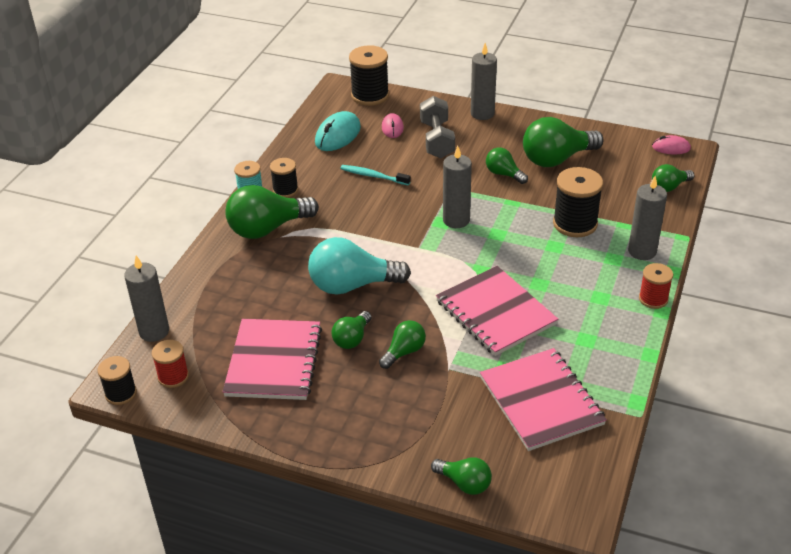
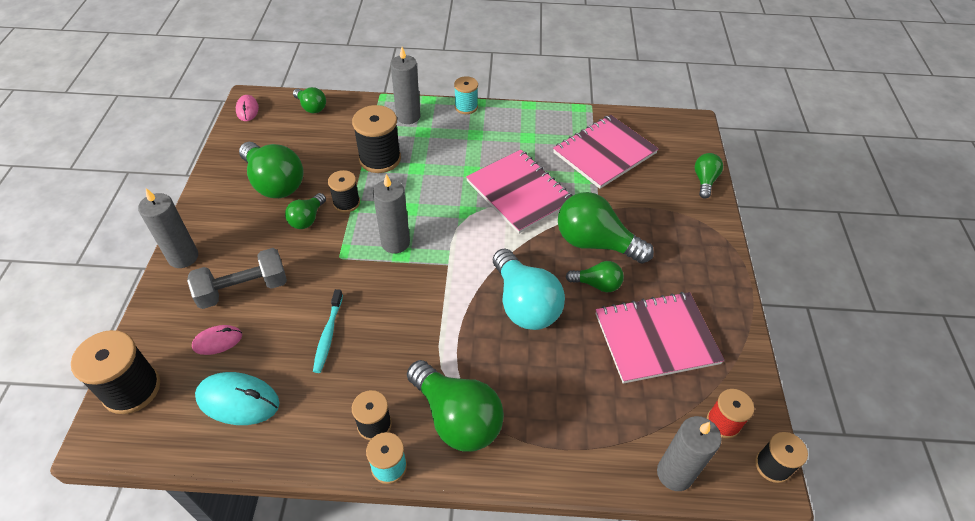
camera: 110 degrees left, 10 degrees up
green light bulb [379,320,426,369] -> green light bulb [558,192,654,263], size x1.86
pink notebook [436,266,558,356] -> pink notebook turned 75 degrees counterclockwise [466,150,572,234]
red spool [639,263,673,309] -> turquoise spool [454,76,478,114]
none -> black spool [328,170,360,213]

